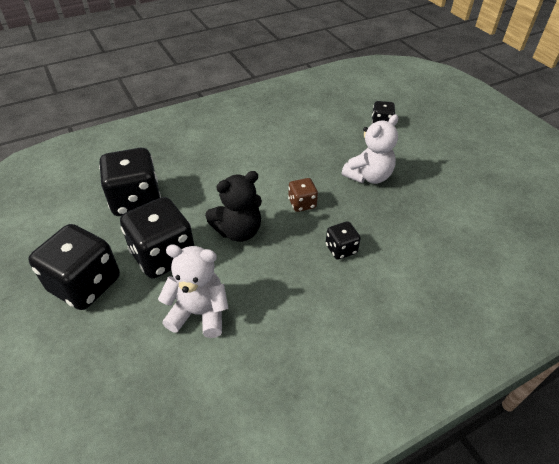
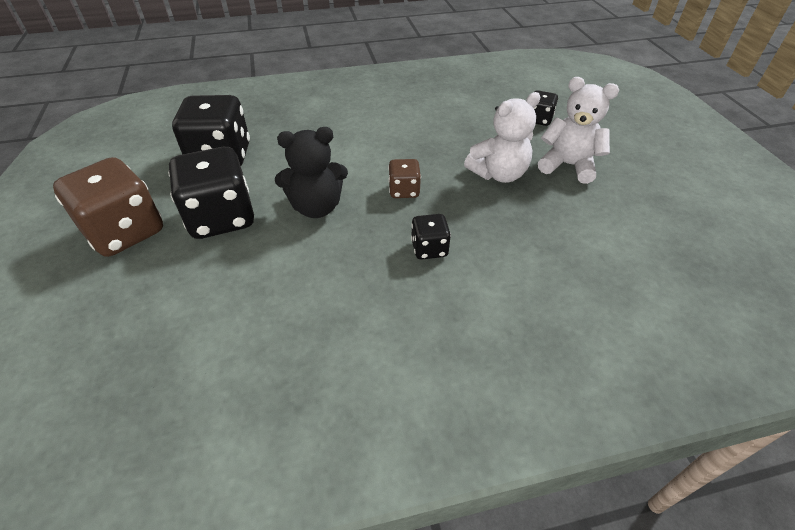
camera: 15 degrees right, 0 degrees up
black dice [28,224,120,310] -> brown dice [53,157,163,257]
white teddy bear [158,245,228,338] -> white teddy bear moved to [538,77,619,184]

